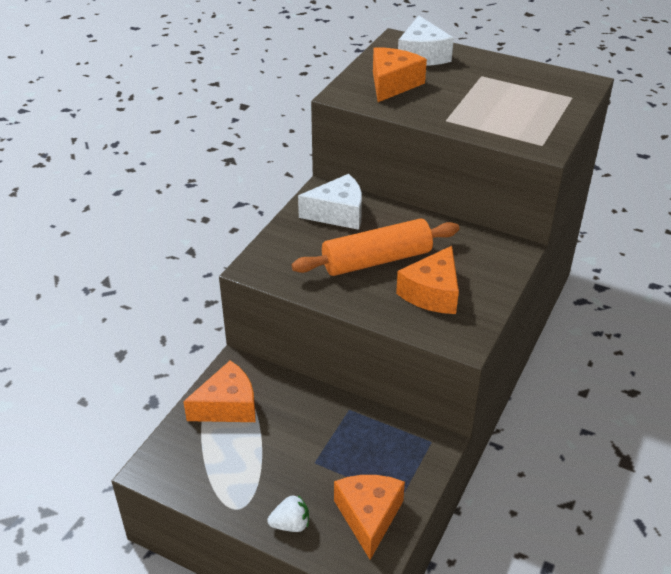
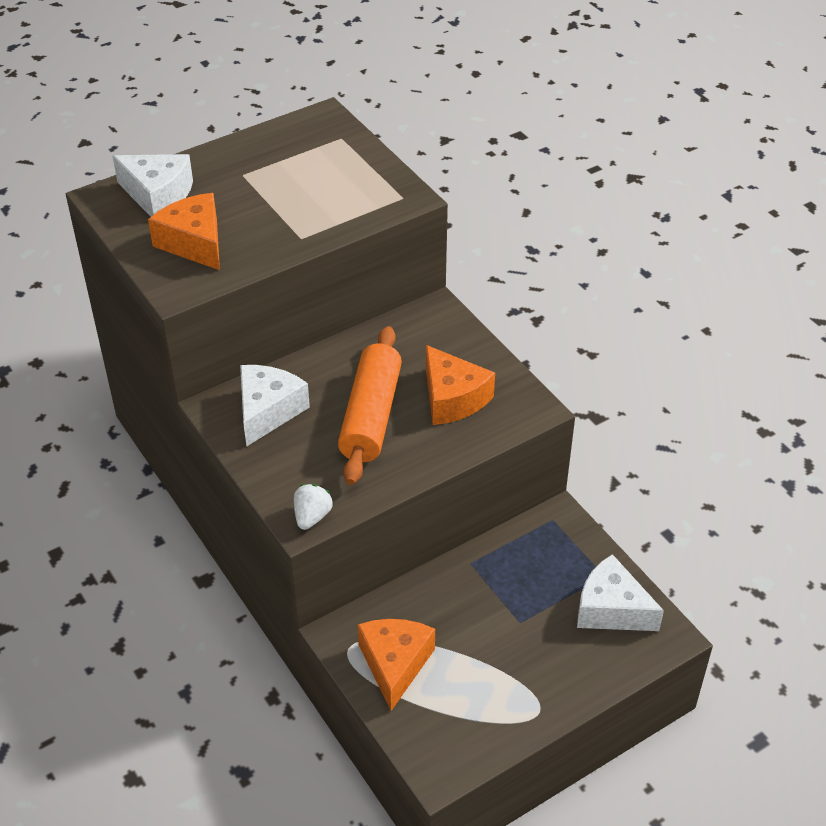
camera: 60 degrees left, 5 degrees up
white strawberry [267,495,309,532] -> white strawberry moved to [294,484,332,530]
orange cheese [334,475,405,560] -> white cheese [577,554,664,631]

